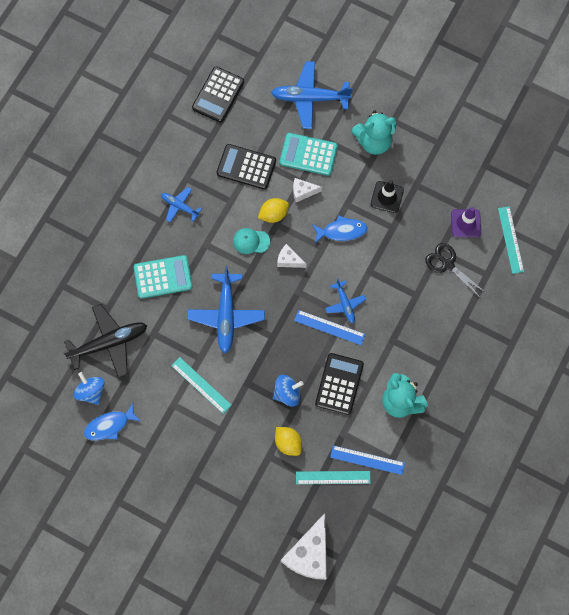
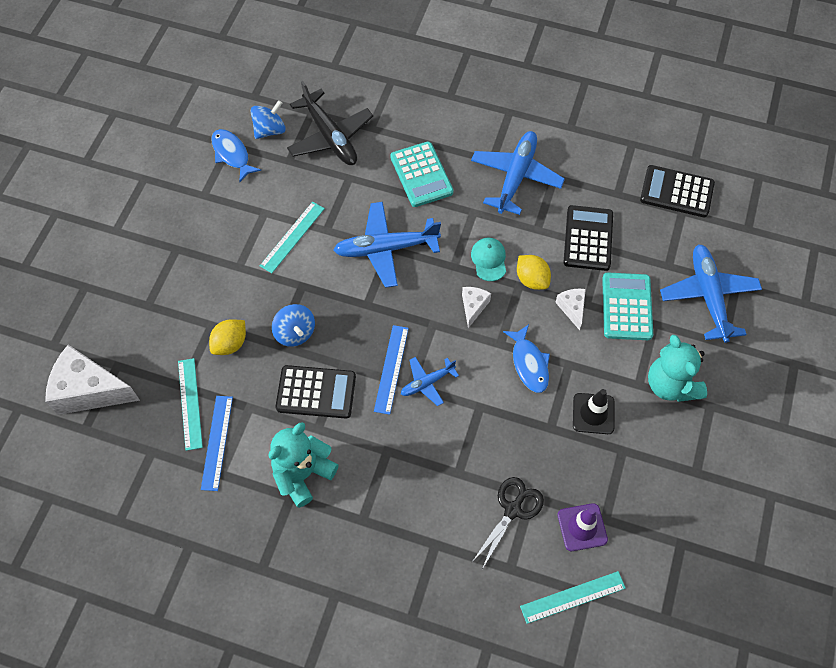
camera: 80 degrees right, 10 degrees down
blue plane [161,187,202,222] -> blue plane [471,131,565,215], size x1.83

